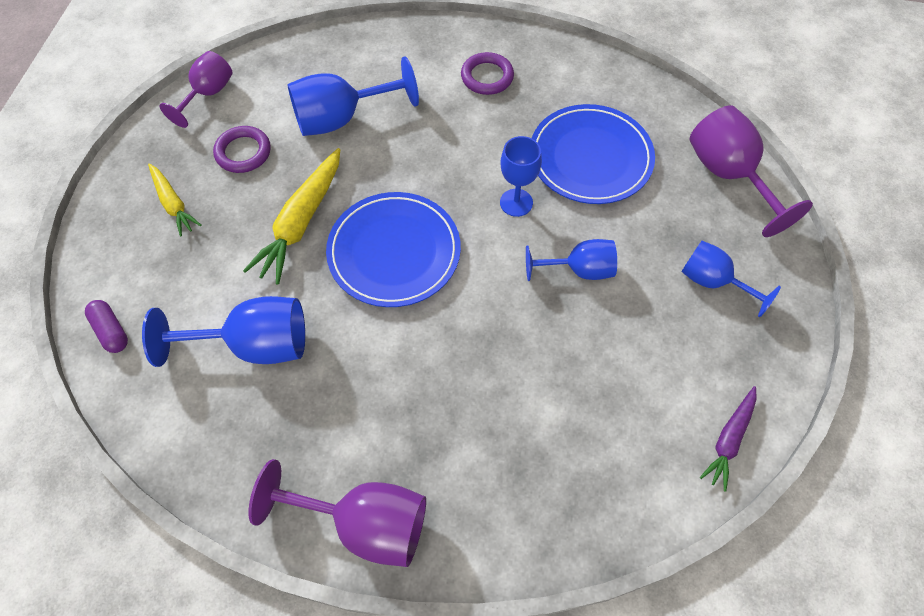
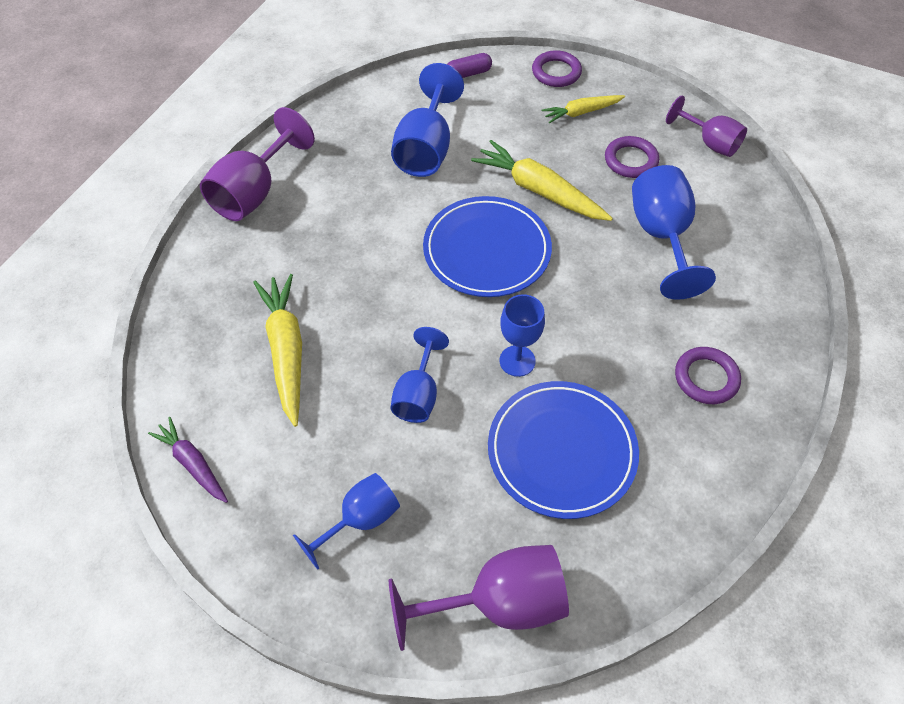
camera: 105 degrees right, 5 degrees down
none -> yellow carrot [253,274,302,427]
none -> purple ring [532,50,582,87]

